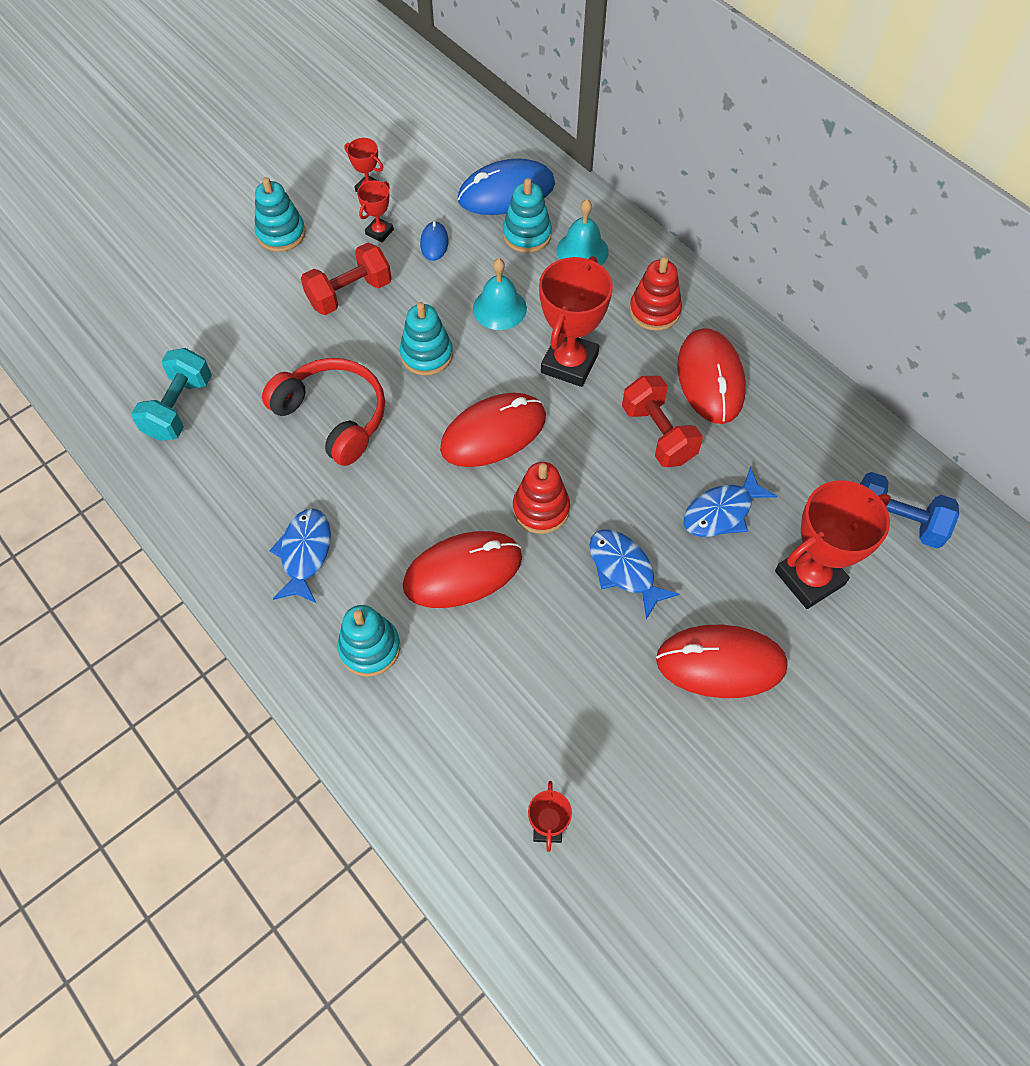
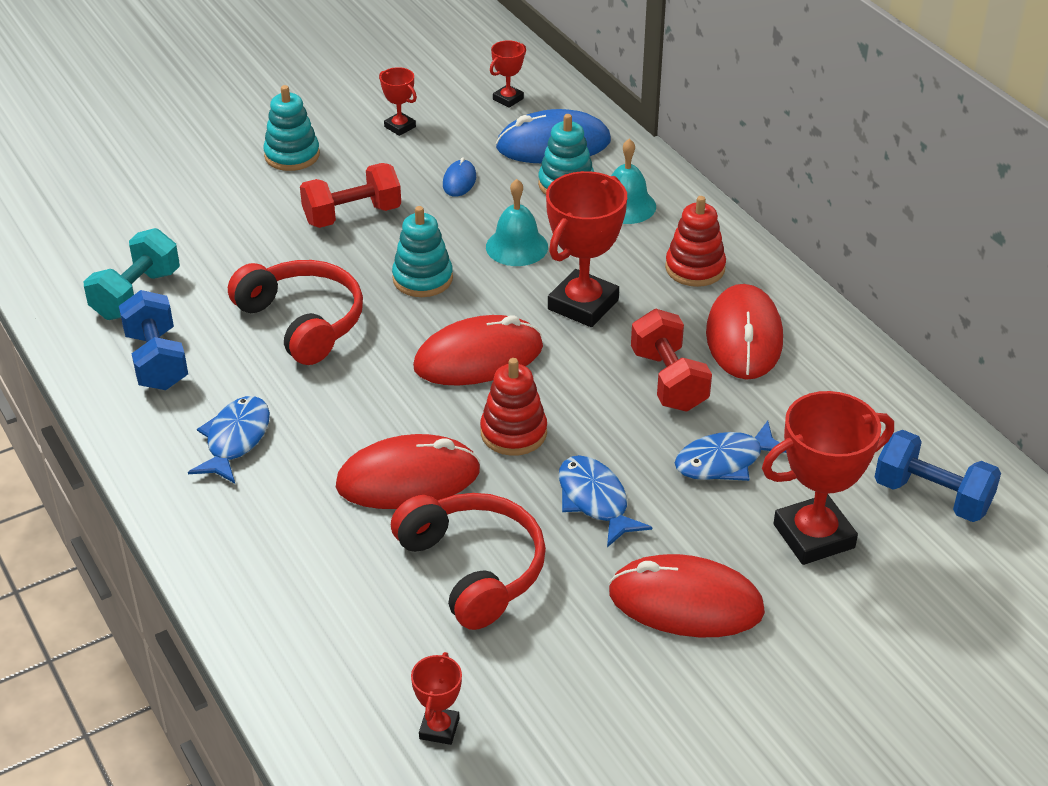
camera: 10 degrees right, 20 degrees down
turquoise stacking toy [337,605,400,677] -> none
red trophy [357,180,394,242] -> red trophy moved to [490,40,526,108]
none -> blue dumbbell [119,290,188,390]
none -> red headphones [391,493,546,630]

